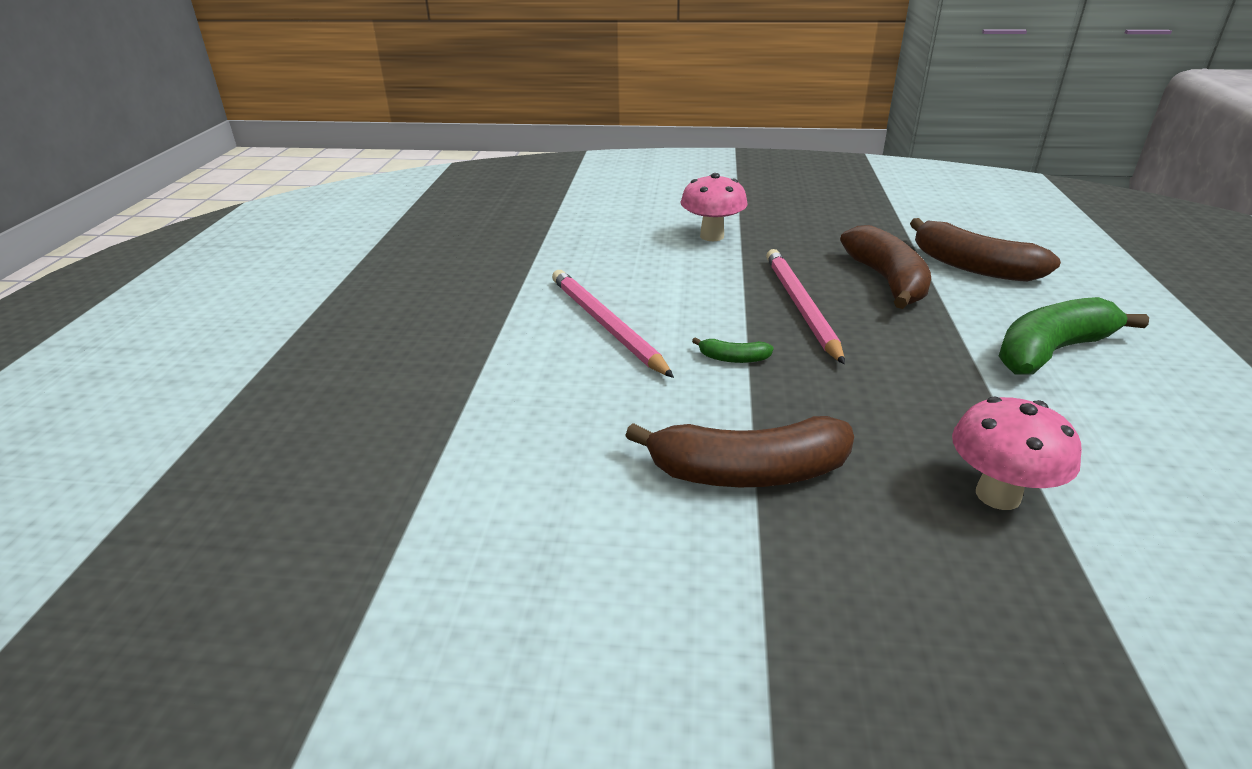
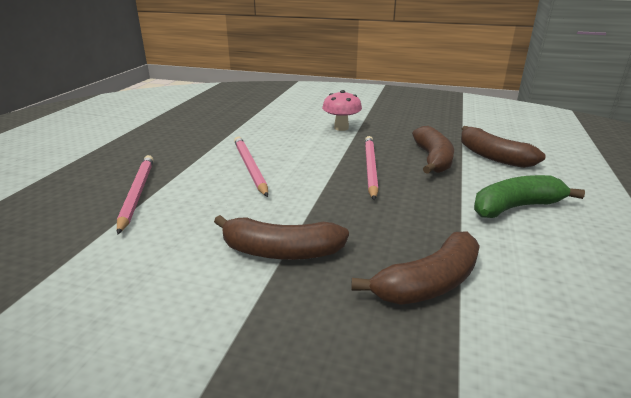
camera: 10 degrees right, 5 degrees down
green banana [692,337,773,363] -> none
pink mushroom [952,397,1082,510] -> brown banana [351,231,480,305]
none -> pink pencil [117,155,154,235]

